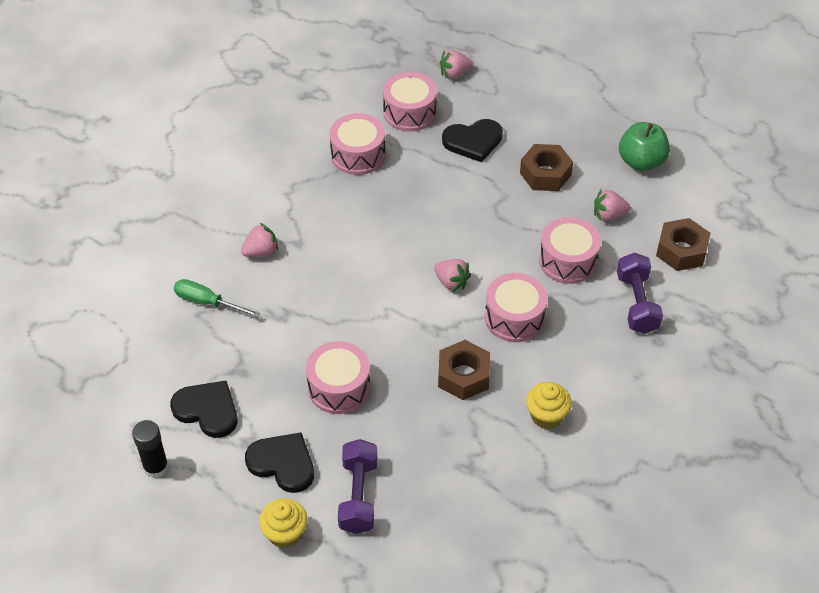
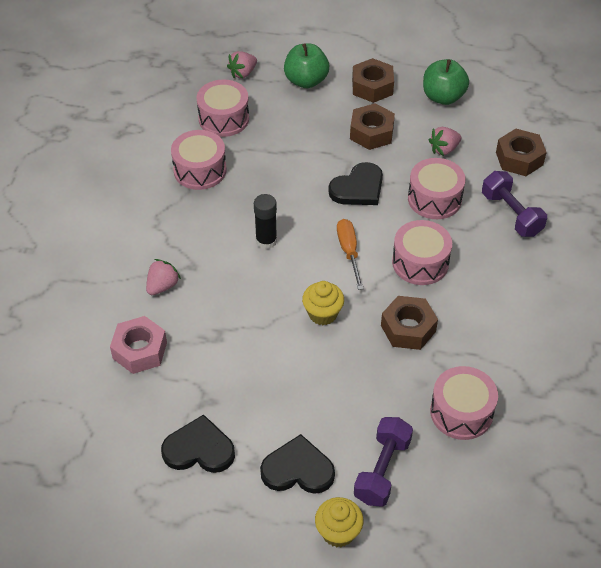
camera: 25 degrees left, 0 degrees up
black glue stick [132,420,169,478] -> black glue stick moved to [254,194,277,249]
green screwdriver [174,279,260,318] -> pink nut [110,316,167,374]
pink drum [306,341,371,414] -> pink drum moved to [430,366,498,440]
purple dumbbell [338,439,377,534] -> purple dumbbell turned 45 degrees clockwise [354,417,413,507]
pink strawberry [434,259,471,292] -> orange screwdriver [337,219,364,290]
black heart [442,119,503,162] -> black heart moved to [328,162,383,205]
yellow cupcake [526,382,572,429] -> yellow cupcake moved to [302,281,344,325]
none -> green apple [284,43,329,88]
none -> brown nut [352,58,394,103]

